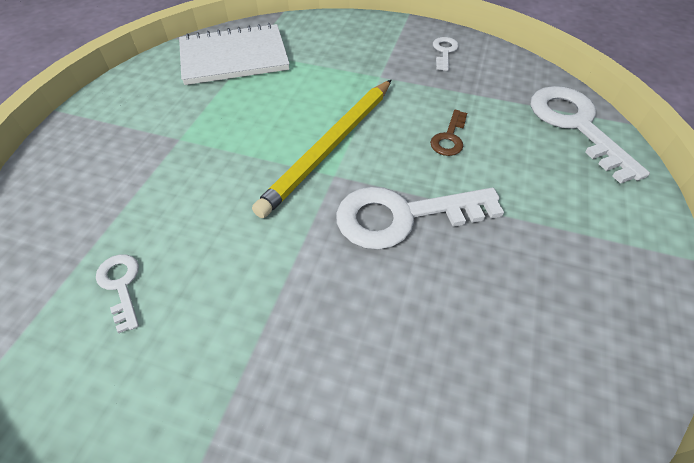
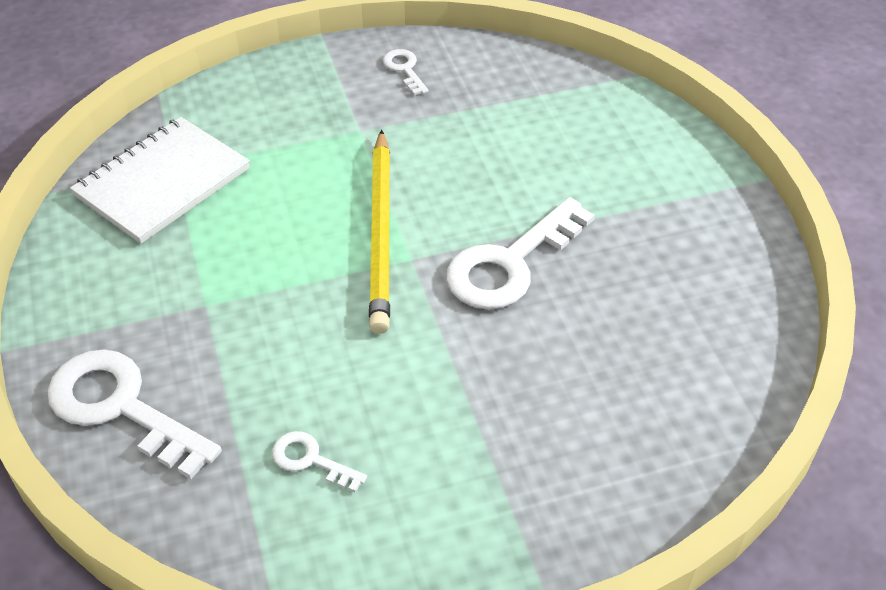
camera: 35 degrees left, 5 degrees down
brown key [430,110,467,156] -> none
white key [531,86,650,184] -> white key moved to [47,349,222,479]

